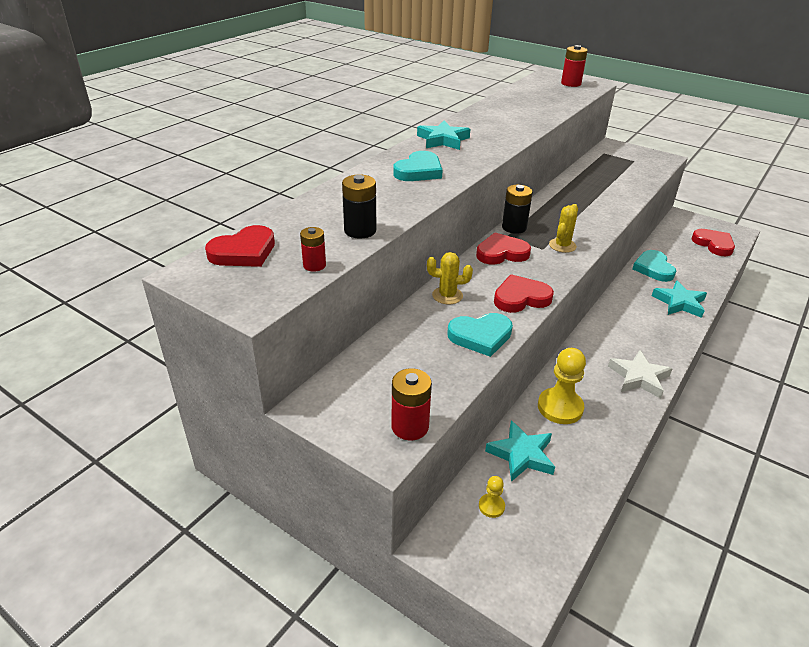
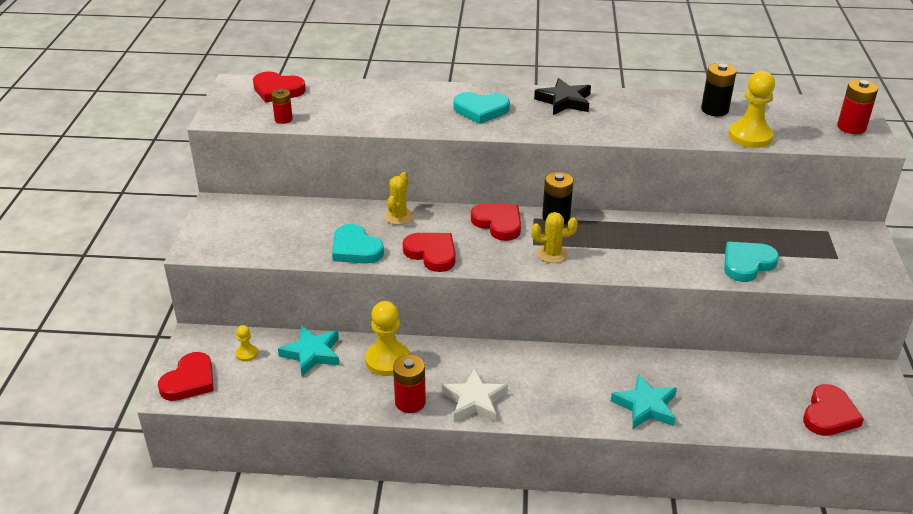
camera: 60 degrees right, 0 degrees up
black battery [342,174,376,239] -> black battery moved to [701,63,737,116]
red battery [391,368,432,440] -> red battery moved to [393,355,426,413]
turquoise star [417,121,470,150] -> black star [534,78,591,115]
yellow cactus [427,252,473,304] -> yellow cactus turned 45 degrees clockwise [384,172,414,225]
turquoise heart [632,250,676,282] -> turquoise heart moved to [724,242,779,282]
none -> red heart [158,352,214,401]
none -> yellow pawn [728,71,775,148]

